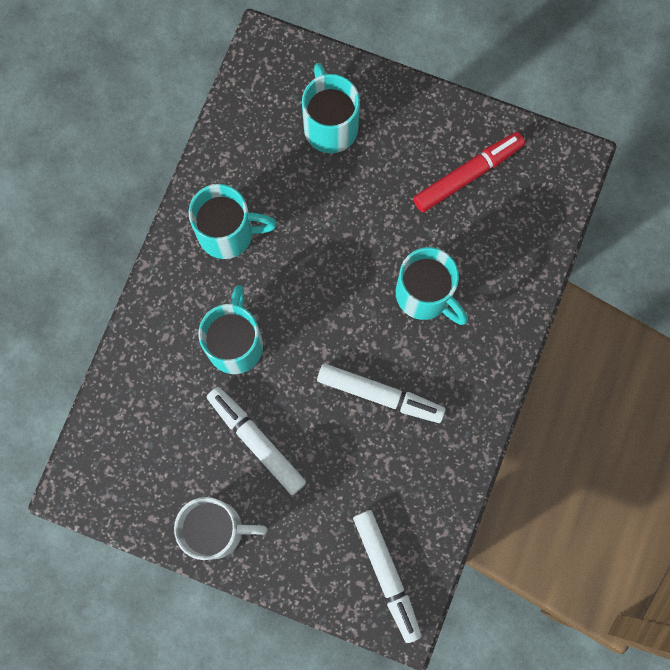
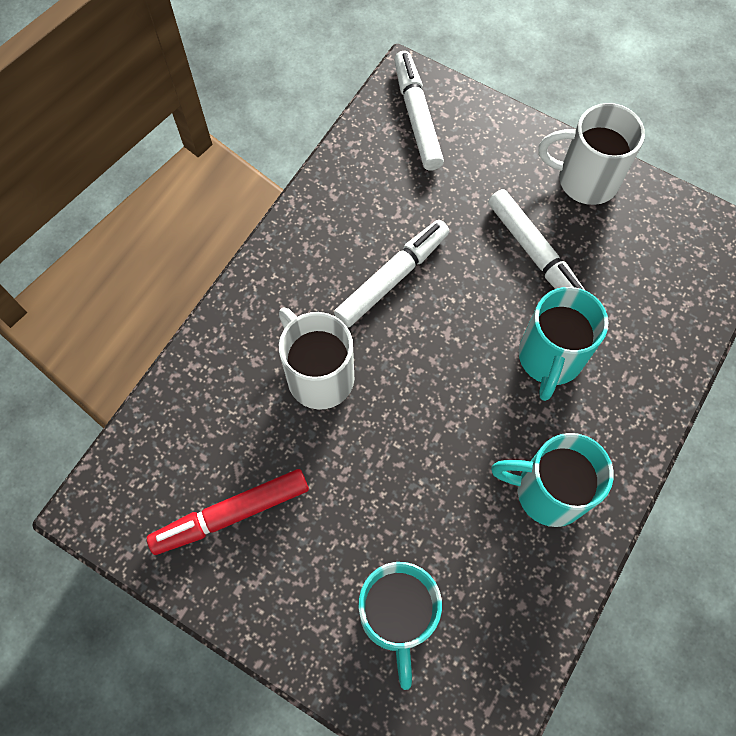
camera: 170 degrees left, 10 degrees down
white marker [317,364,446,423] -> white marker turned 105 degrees clockwise [334,220,449,328]
turquoise mug [396,247,468,325] -> white mug [279,308,354,410]

